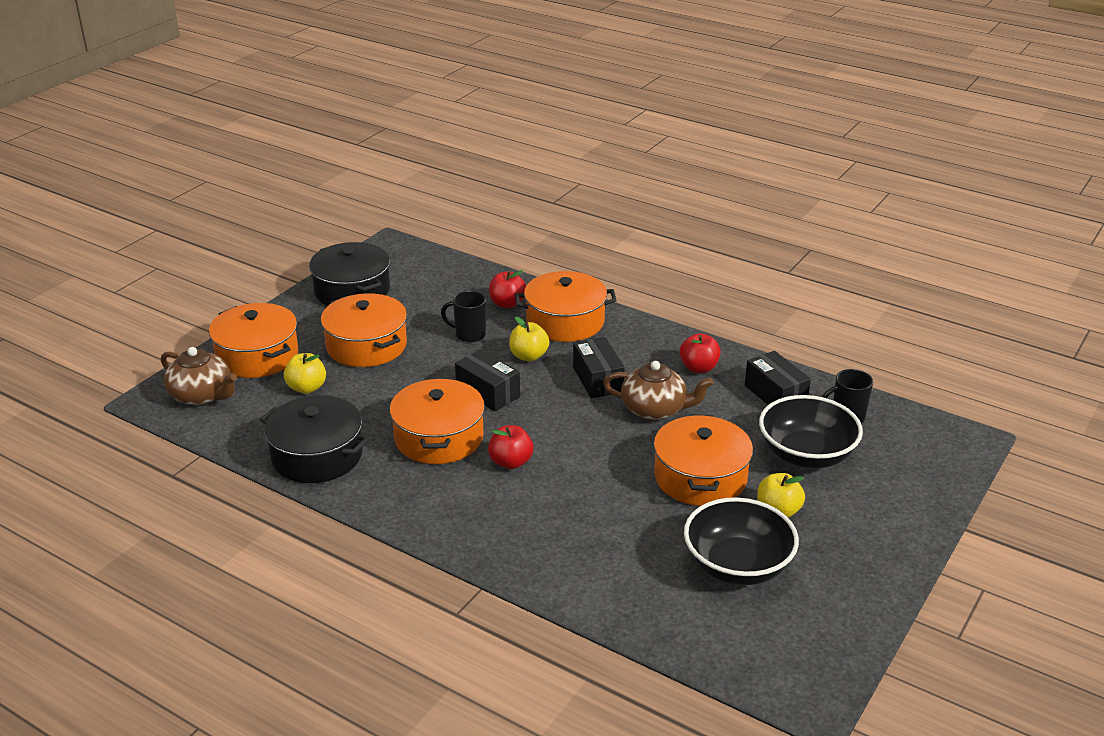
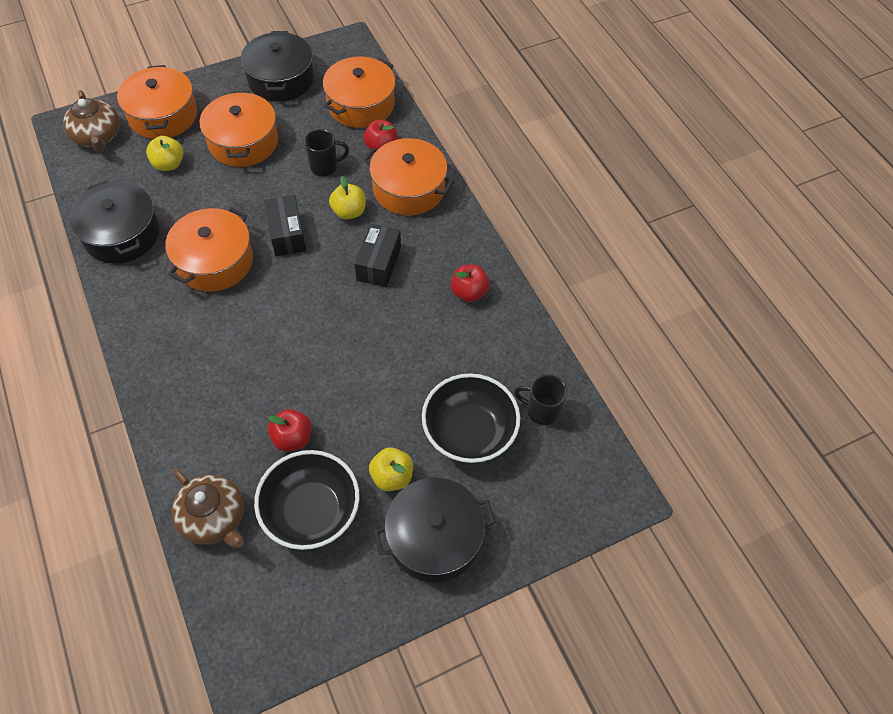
camera: 30 degrees right, 25 degrees up
black mug [441,291,486,342] -> black mug turned 120 degrees clockwise [304,129,349,176]
red apple [488,425,533,469] -> red apple moved to [268,409,312,451]
brown teapot [603,361,713,420] -> brown teapot moved to [171,469,244,548]
orange pot [654,414,753,506] -> orange pot moved to [323,57,395,128]
black box [745,351,811,405] -> none
none -> black pot [374,478,496,582]

